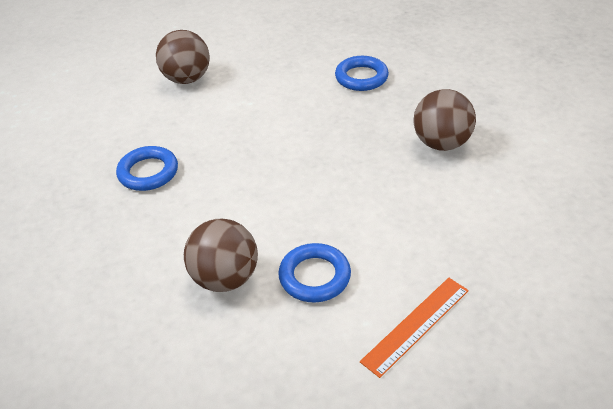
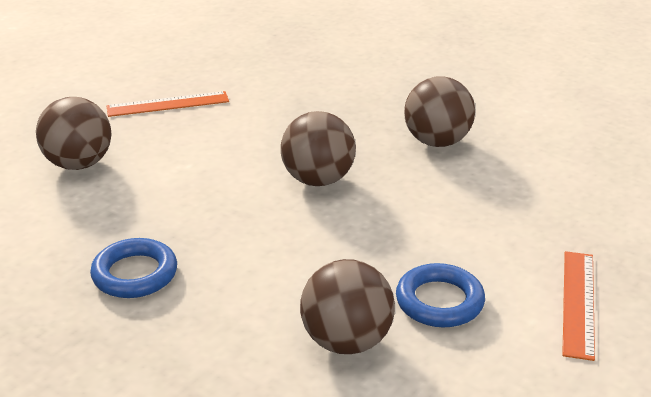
camera: 35 degrees left, 10 degrees down
blue ring [335,56,389,91] -> none
none -> orange ruler [107,91,229,117]
none -> brown ball [281,111,356,186]

